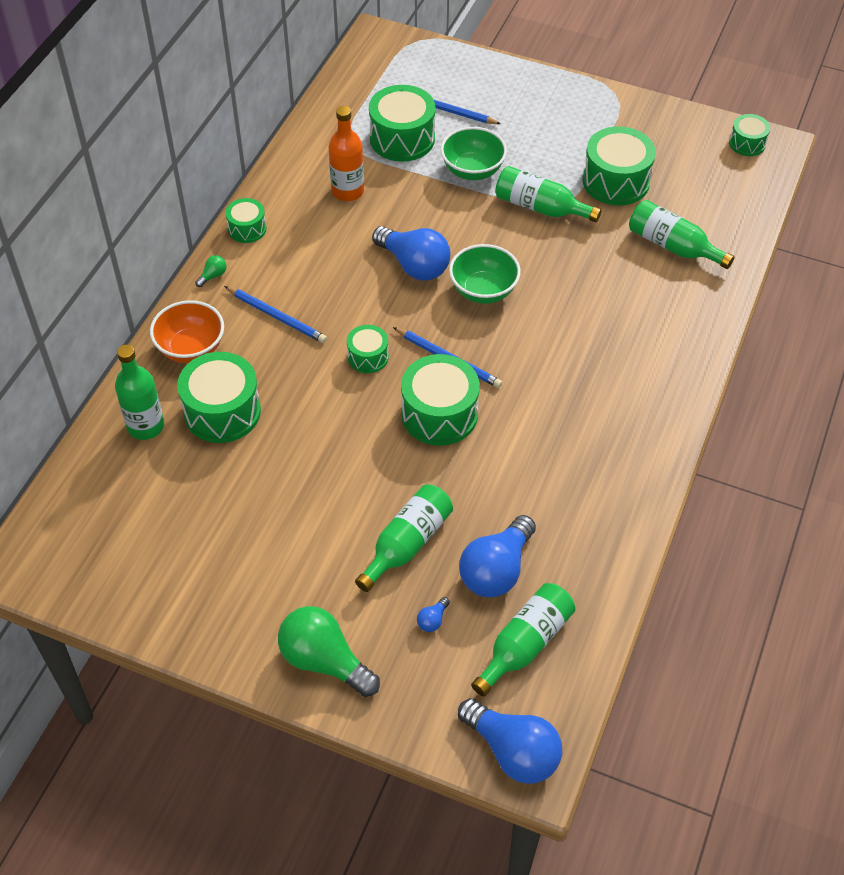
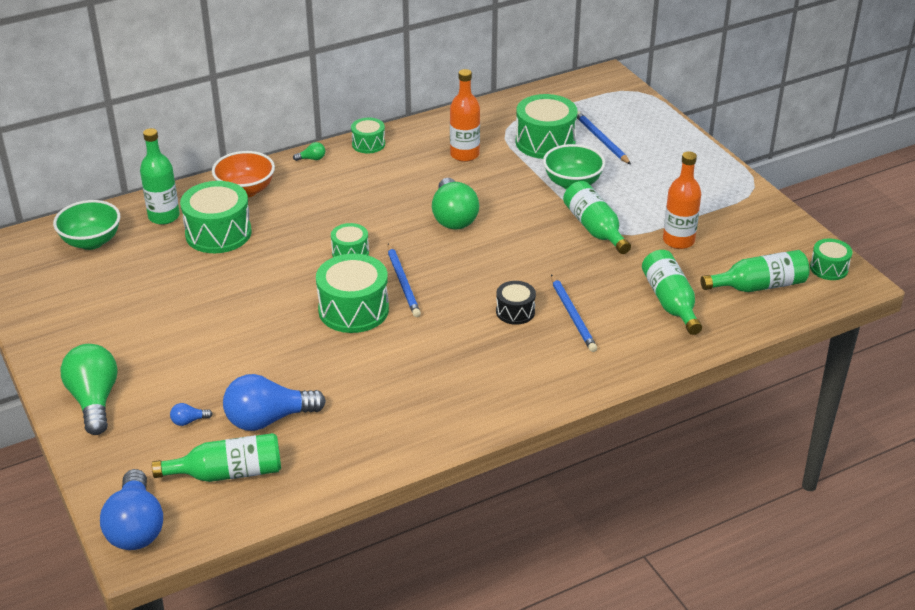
camera: 40 degrees right, 15 degrees down
blue pencil [224,286,327,343] -> blue pencil moved to [551,274,597,352]
green bottle [355,484,453,592] -> green bottle moved to [701,250,810,292]
blue light bulb [372,226,451,280] -> green light bulb [432,178,479,229]
green bowl [449,244,521,304] -> green bowl moved to [53,200,120,250]
green drum [583,126,656,205] -> orange bottle [663,151,701,249]
none -> black drum [496,281,536,325]

